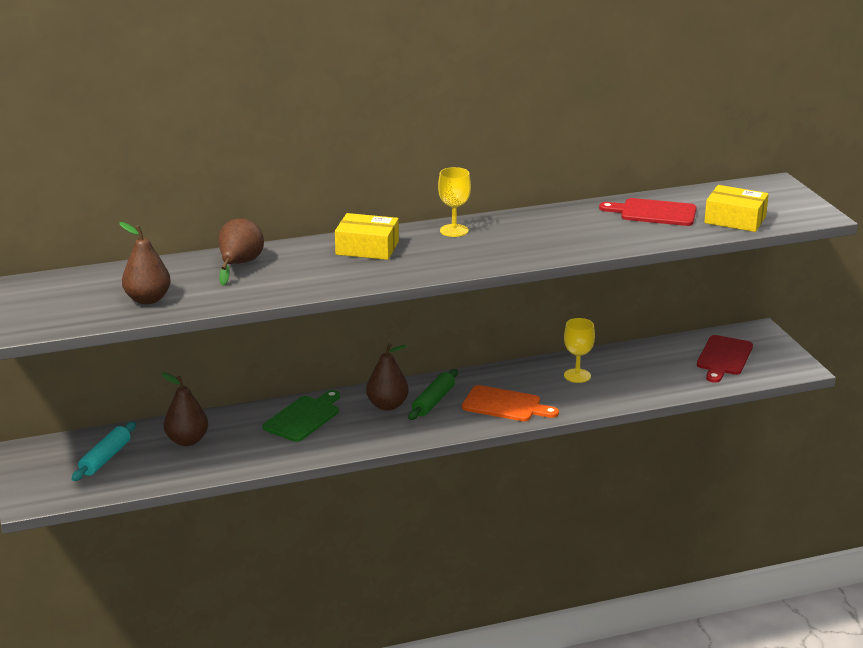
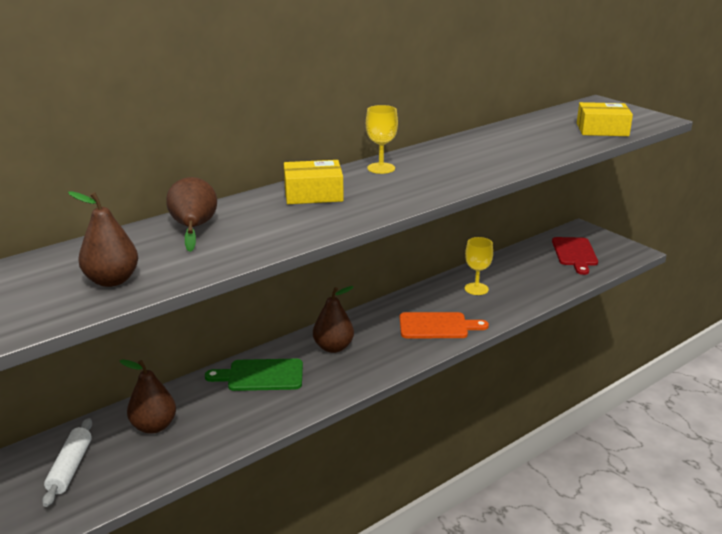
camera: 20 degrees left, 0 degrees up
turquoise rolling pin [71,422,136,481] -> white rolling pin [42,418,92,507]
green cutting board [263,390,340,442] -> green cutting board turned 105 degrees counterclockwise [205,358,303,391]
green rolling pin [408,369,458,420] -> none
red cutting board [599,198,697,226] -> none

